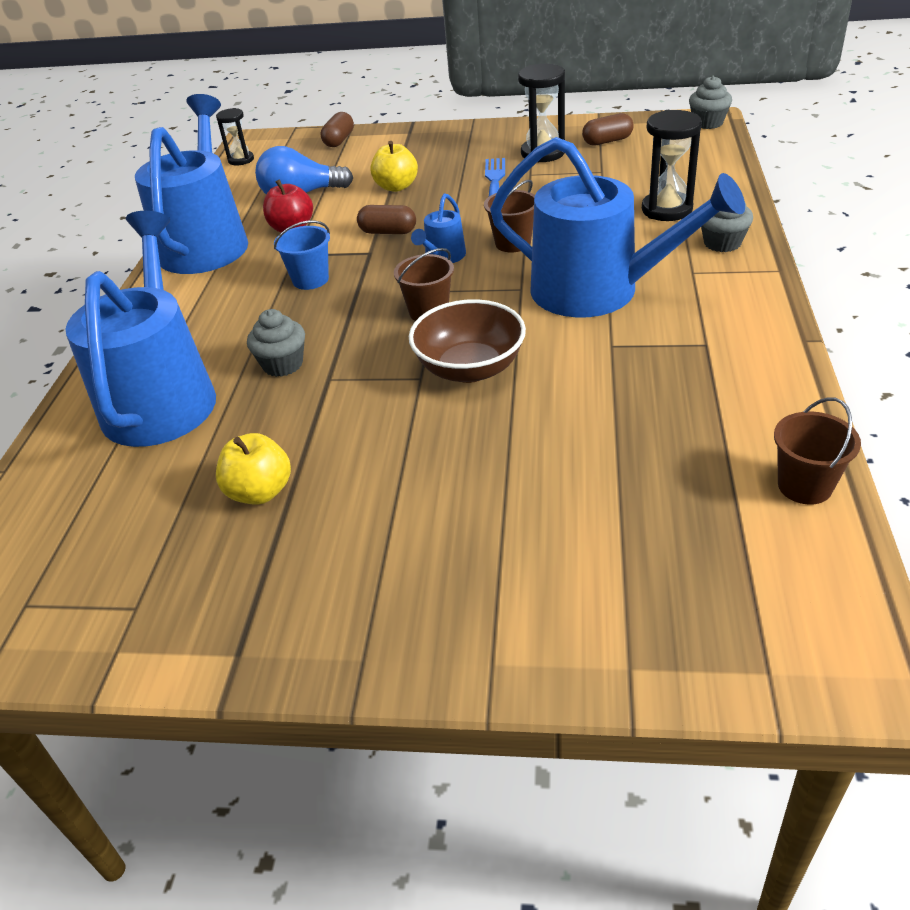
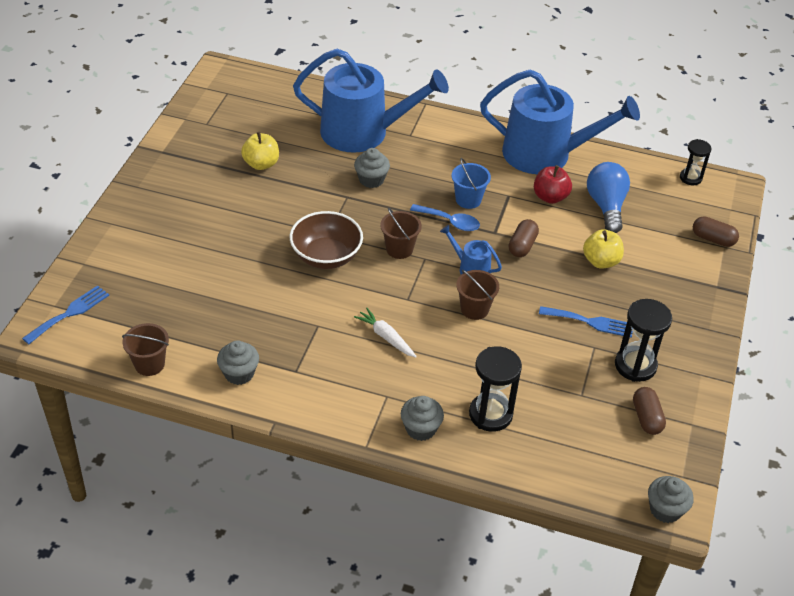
camera: 95 degrees right, 5 degrees up
blue watering can [490,137,745,318] -> white carrot [354,308,417,358]
none -> blue fork [22,285,109,344]
none -> grey cupcake [217,340,259,385]
none -> blue spoon [410,204,480,231]

